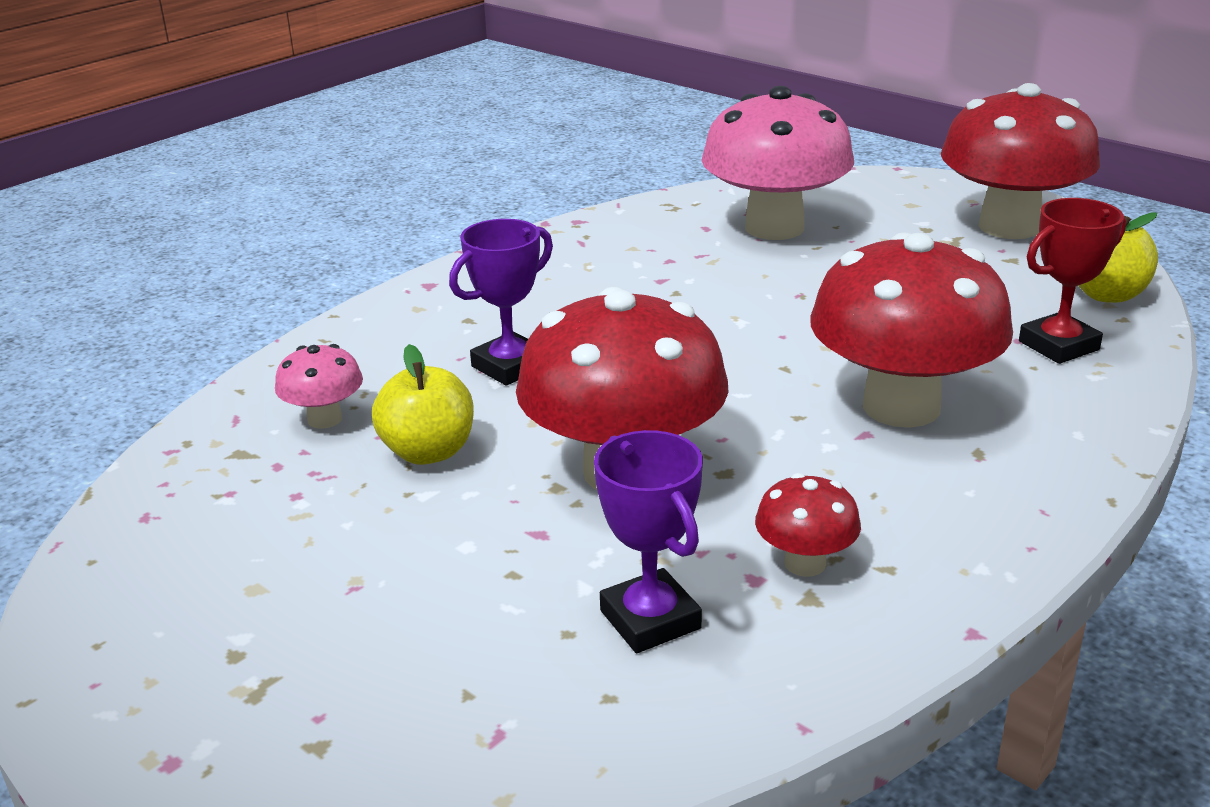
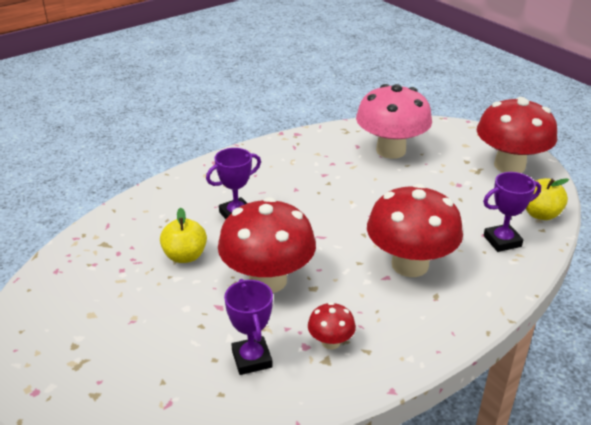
camera: 10 degrees right, 5 degrees up
pink mushroom [275,344,363,429] -> none
red trophy [1019,198,1126,364] -> purple trophy [483,172,541,252]

